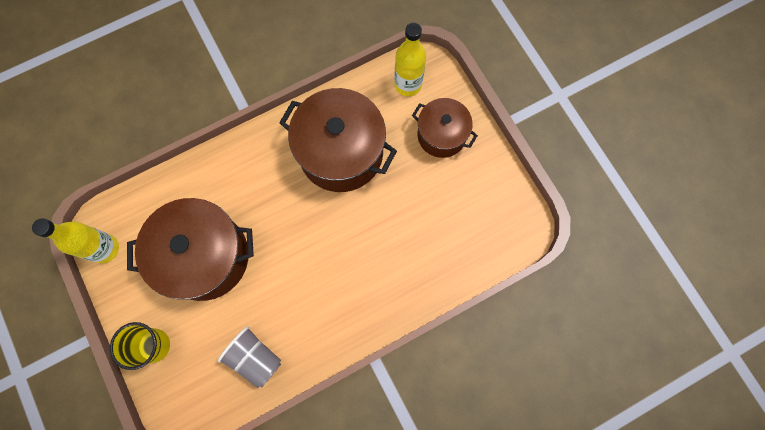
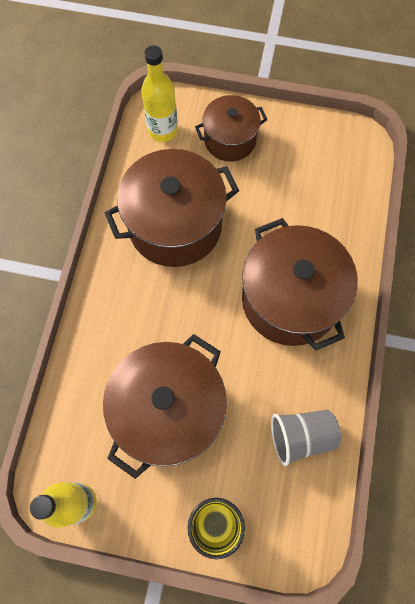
camera: 50 degrees left, 5 degrees down
none -> brown pot [242,218,358,351]

